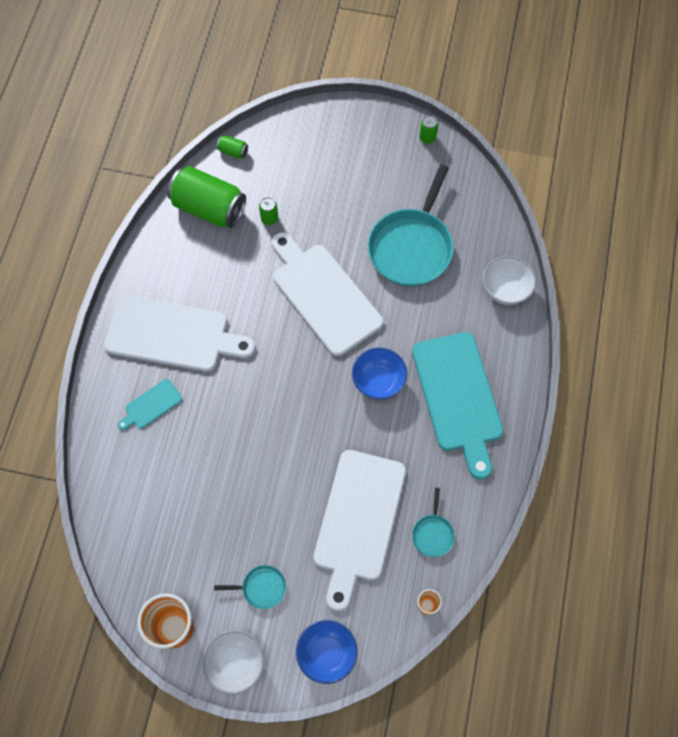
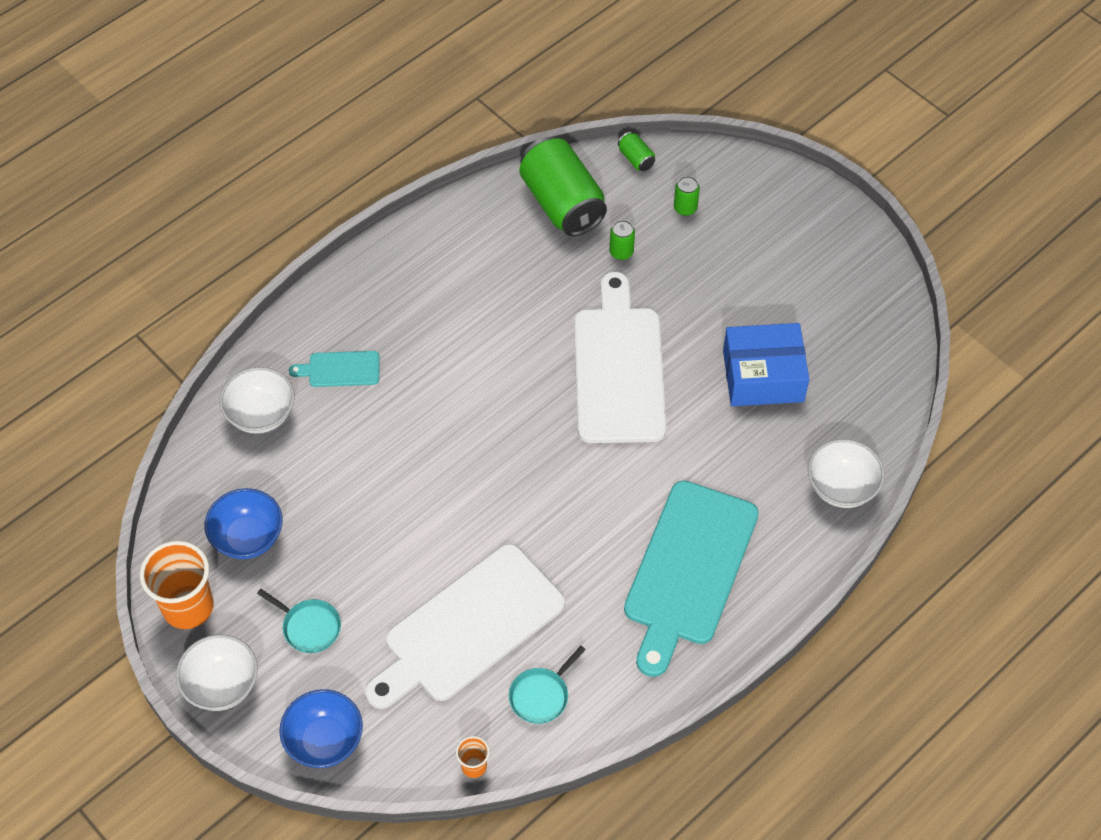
camera: 35 degrees right, 10 degrees down
white cutting board [104,295,255,372] -> none
blue bowl [352,348,407,400] -> blue bowl moved to [205,488,283,559]
turquoise pan [368,164,454,287] -> blue box [723,323,809,406]
green can [419,115,438,144] -> green can moved to [674,176,700,216]
none -> white bowl [220,367,294,434]

